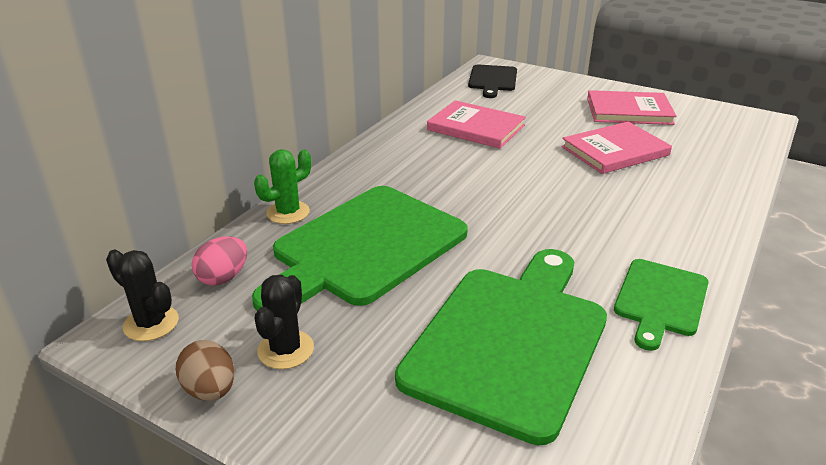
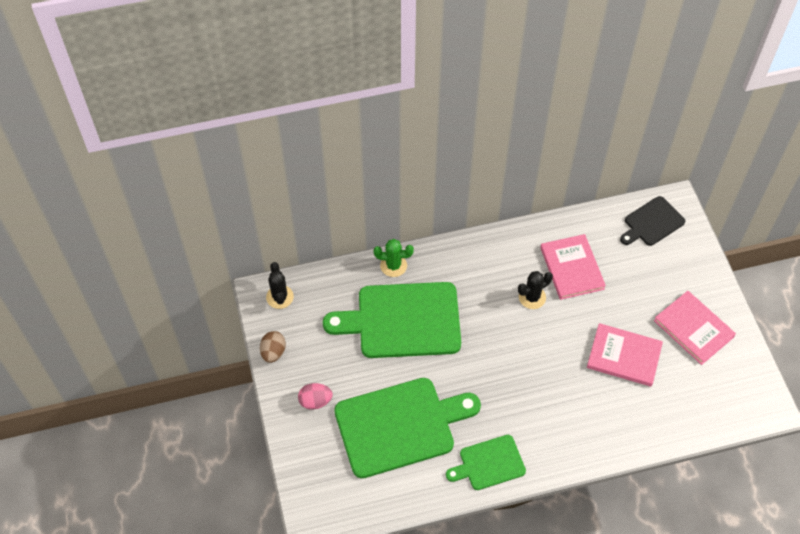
camera: 45 degrees right, 25 degrees up
pink egg [192,236,247,286] -> pink egg moved to [298,383,333,410]
black cactus [255,275,314,369] -> black cactus moved to [518,271,553,309]

